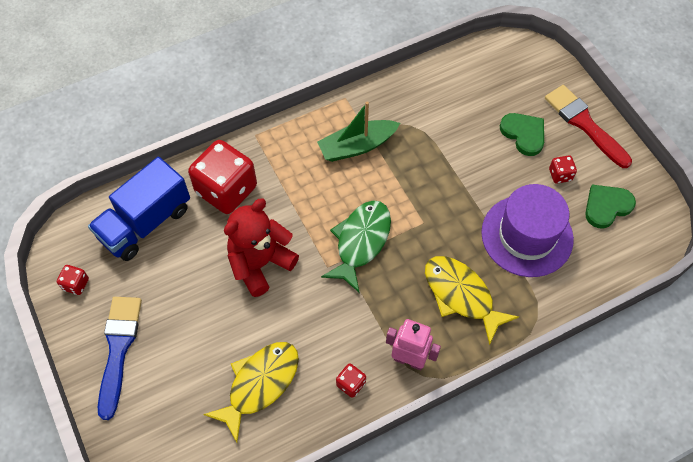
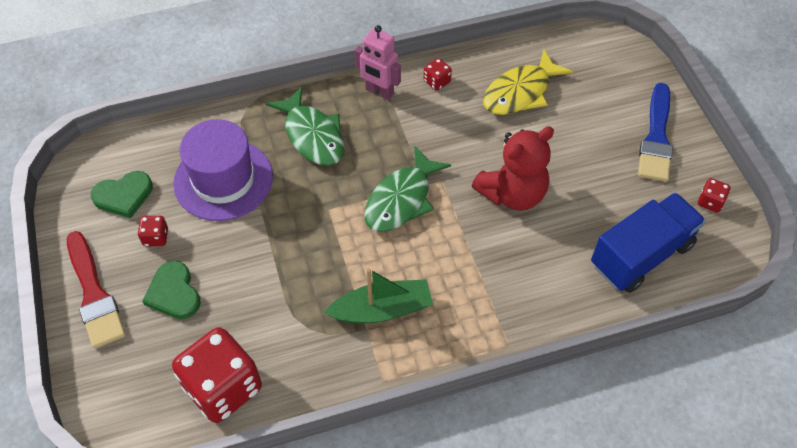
camera: 170 degrees left, 5 degrees down
red dice [188,140,257,214] -> red dice moved to [172,327,262,423]
yellow fish [425,256,519,345] -> green fish [266,86,344,166]

